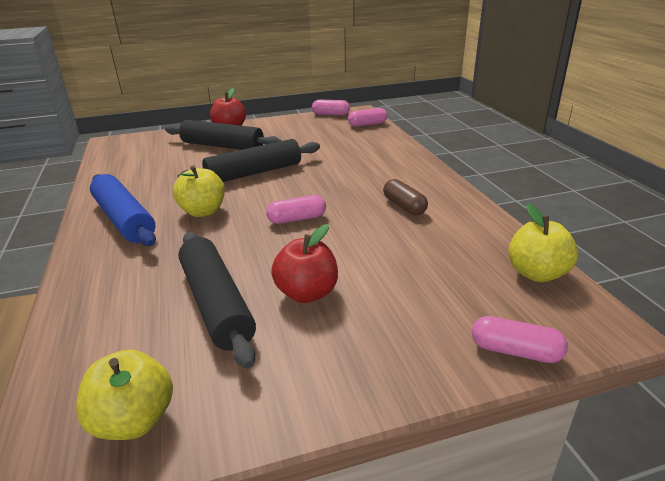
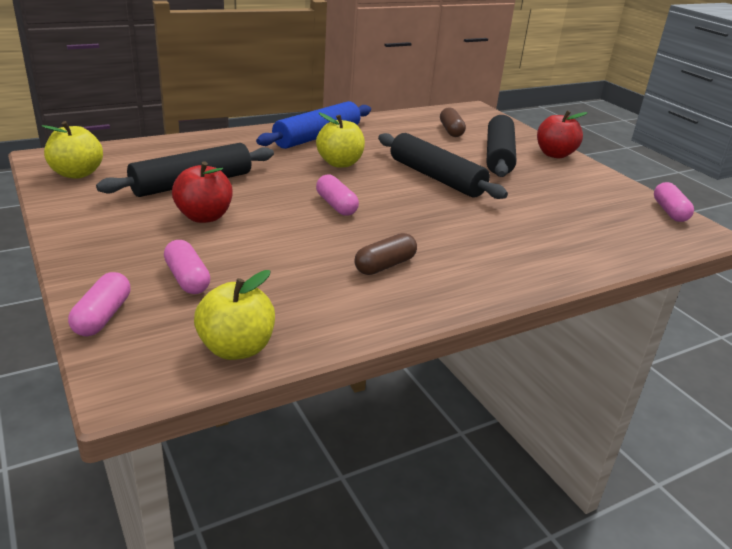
camera: 75 degrees right, 0 degrees up
pink capsule [348,108,387,127] -> pink capsule moved to [164,240,210,294]
none -> brown capsule [440,107,466,137]

